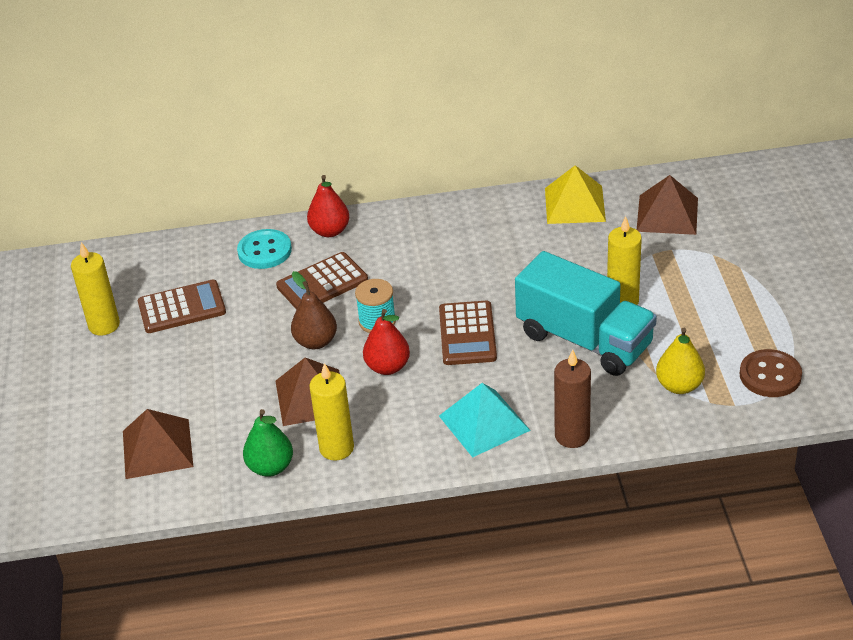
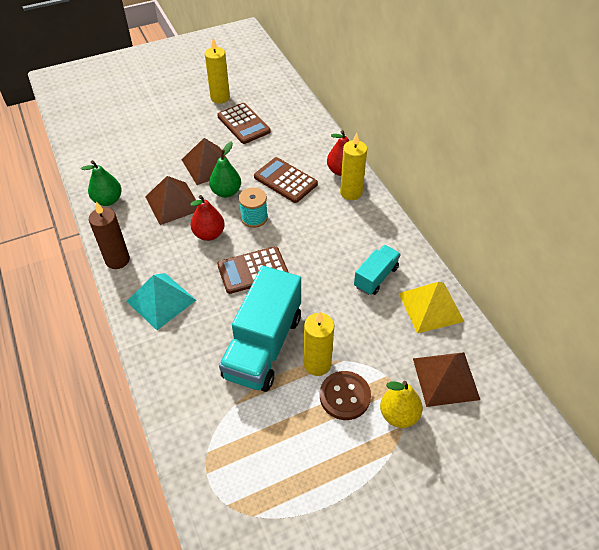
camera: 70 degrees right, 10 degrees up
brown pyramid [123,409,193,479] -> brown pyramid moved to [181,138,231,185]
turquoise button [237,229,292,269] -> none
brown pear [291,271,337,349] -> green pear [209,141,241,198]
yellow candle [309,363,354,460] -> yellow candle moved to [340,133,367,200]
brown candle [554,349,591,448] -> brown candle moved to [89,202,130,269]
yellow pear [656,328,705,394] -> yellow pear moved to [380,381,423,428]
brown button [740,349,802,397] -> brown button moved to [320,371,371,420]
none -> turquoise truck [354,245,401,295]

